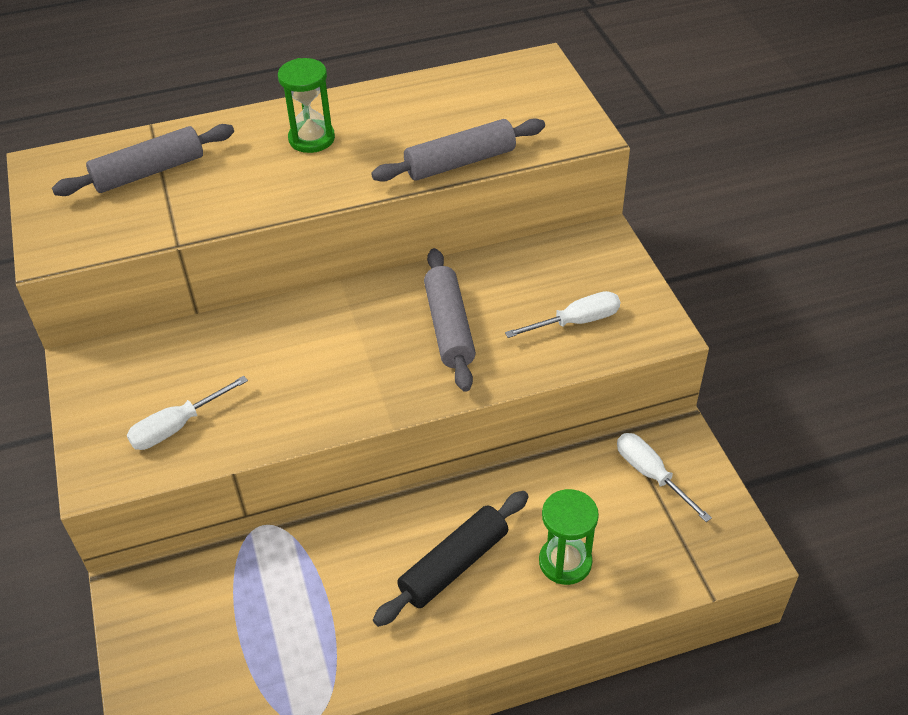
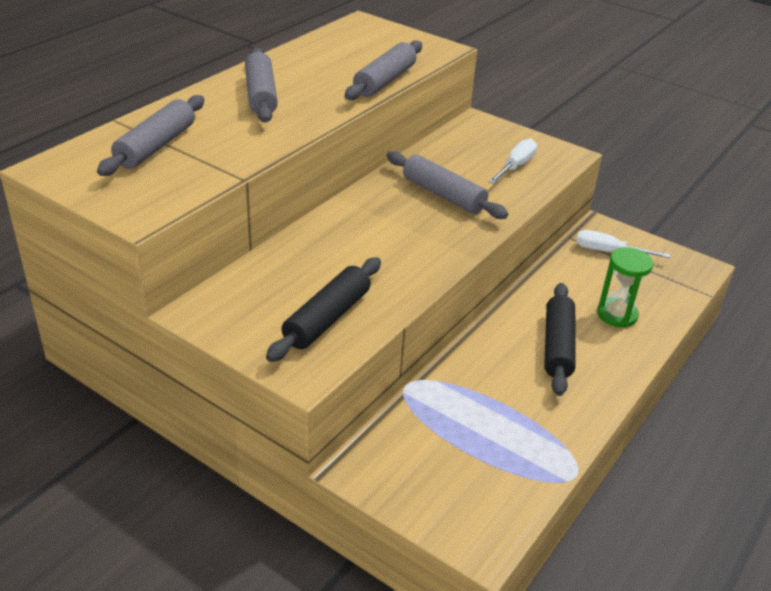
camera: 40 degrees left, 10 degrees down
white screwdriver [127,376,248,450] -> black rolling pin [266,257,381,362]
green hourglass [278,58,335,153] -> grey rolling pin [245,48,278,123]

